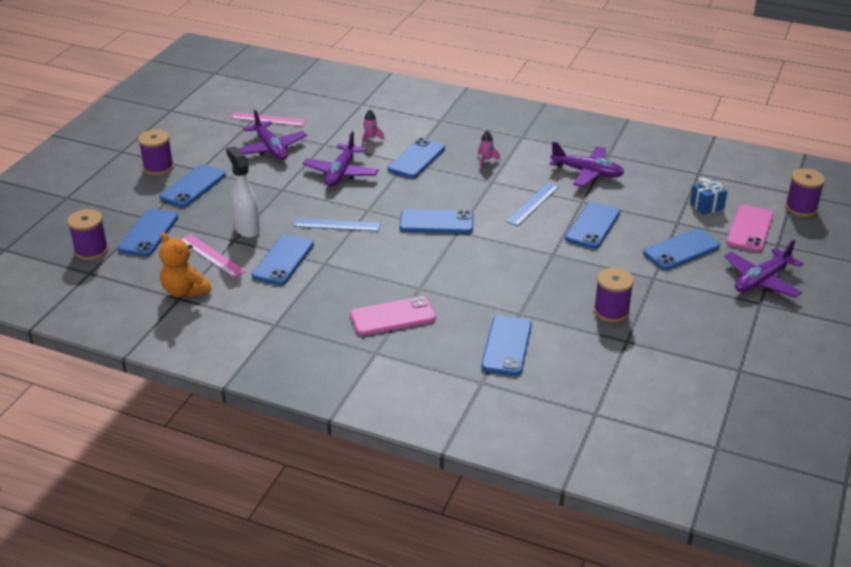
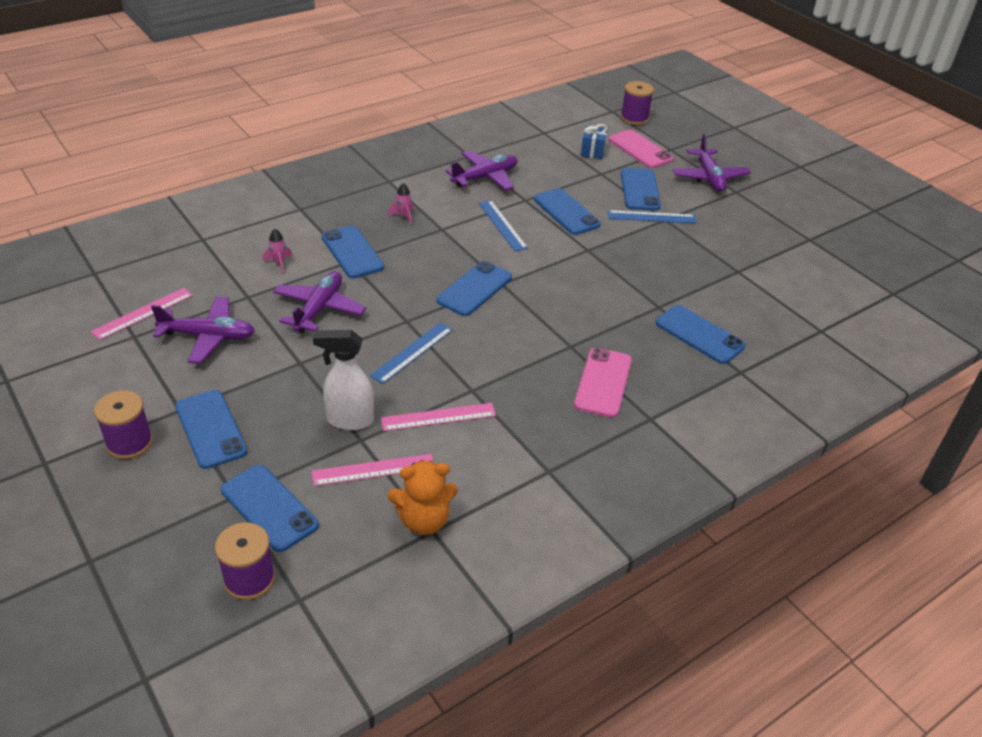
camera: 60 degrees left, 5 degrees up
blue phone [252,234,314,285] -> pink ruler [381,403,496,431]
purple plane [303,131,379,187] -> purple plane turned 120 degrees counterclockwise [273,271,366,333]
purple spool [594,268,634,322] -> none
none -> blue ruler [608,210,697,223]

